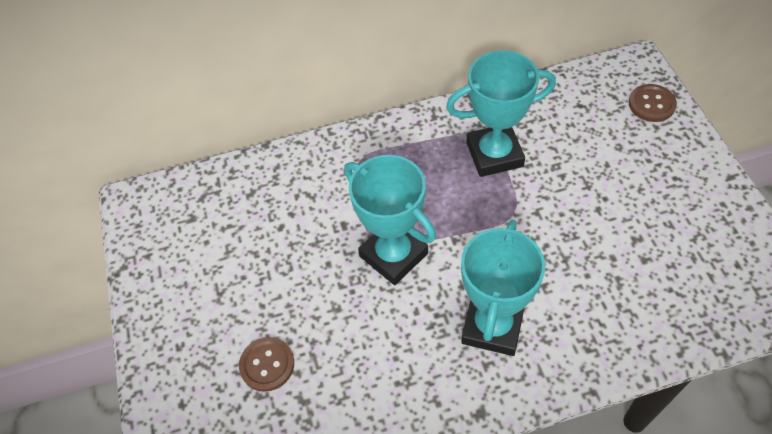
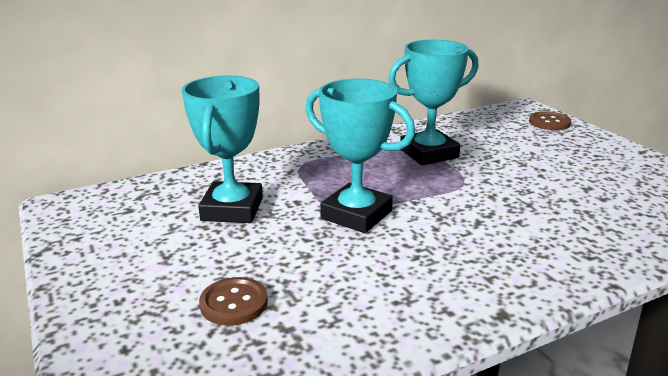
camera: 15 degrees left, 30 degrees down
turquoise trophy [461,220,545,356] -> turquoise trophy moved to [182,75,263,223]

